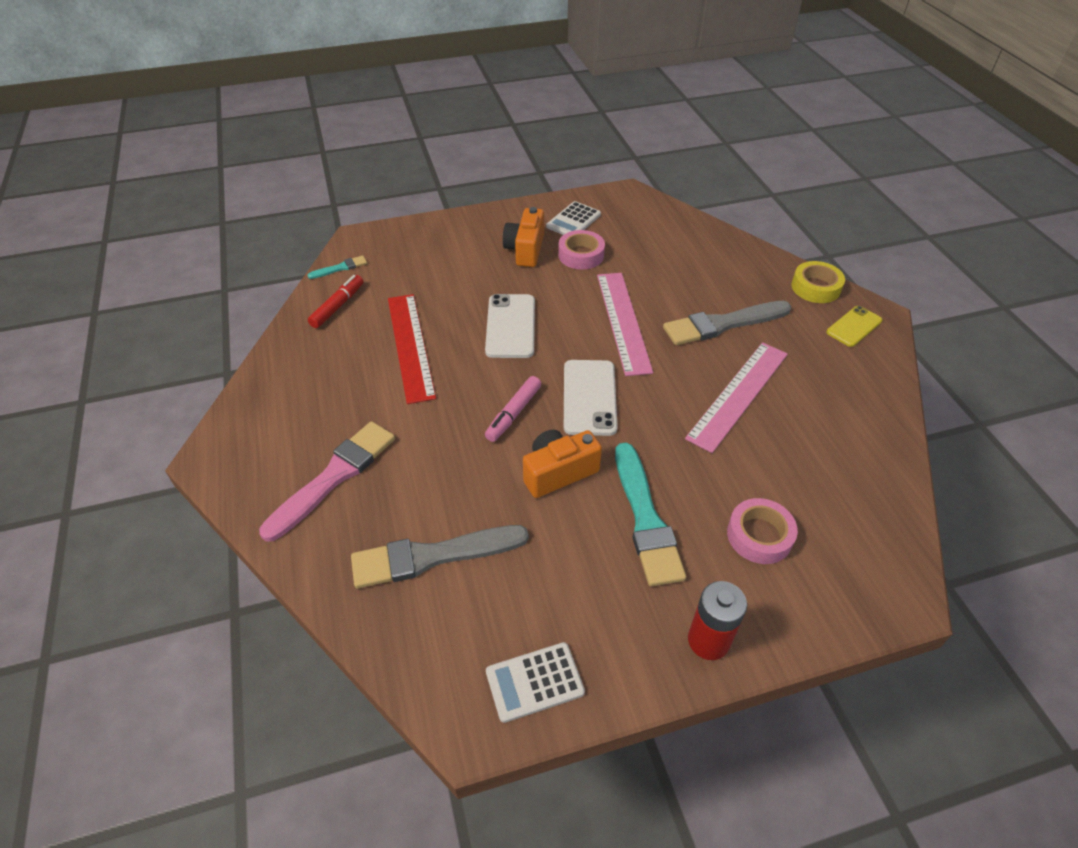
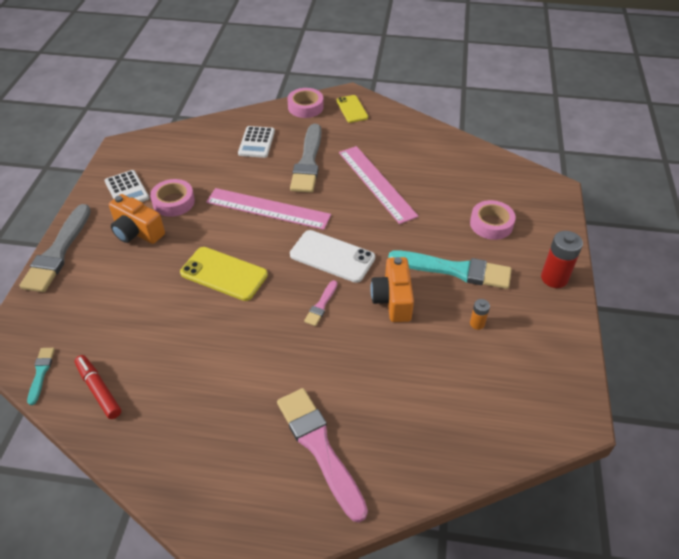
camera: 65 degrees left, 0 degrees up
grey brush [351,525,529,588] -> grey brush moved to [19,204,91,292]
red ruler [388,294,436,404] -> none
white phone [485,294,535,358] -> yellow phone [180,247,268,301]
pink marker [485,376,541,442] -> pink brush [304,280,337,326]
white calculator [486,642,585,723] -> white calculator moved to [238,126,275,158]
yellow tape [791,261,845,303] -> pink tape [287,88,324,118]
none -> orange battery [470,299,490,330]

